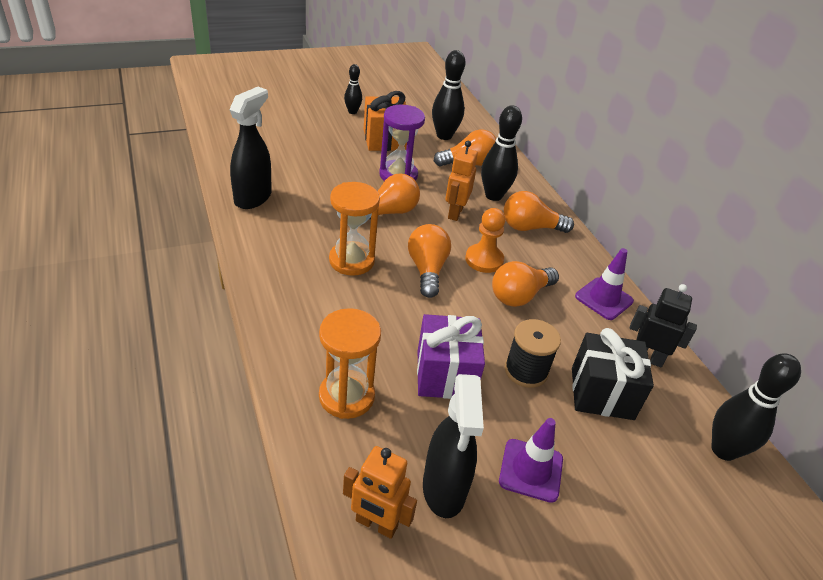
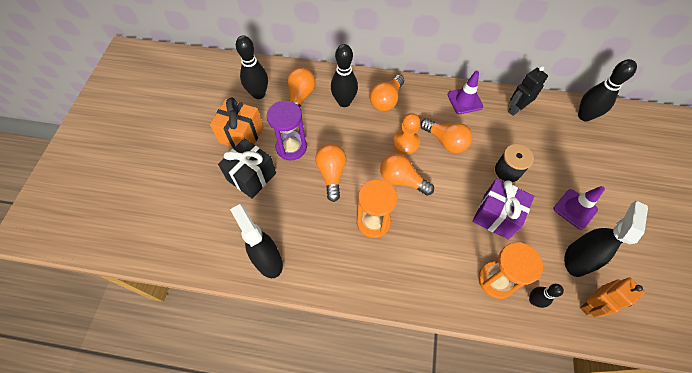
camera: 55 degrees left, 20 degrees up
black bowling pin [344,64,362,114] -> black bowling pin moved to [529,284,564,308]
black spray bottle [423,374,484,518] -> black spray bottle turned 90 degrees counterclockwise [564,201,648,277]
orange robot [445,141,478,221] -> none
orange light bulb [492,261,559,307] -> orange light bulb turned 45 degrees counterclockwise [420,118,472,153]
black gift [572,328,654,420] -> black gift moved to [218,138,276,199]

